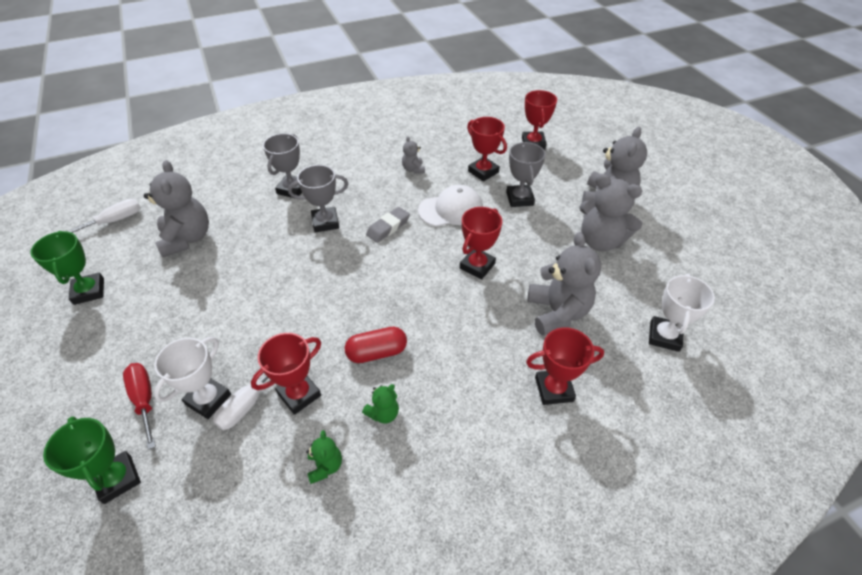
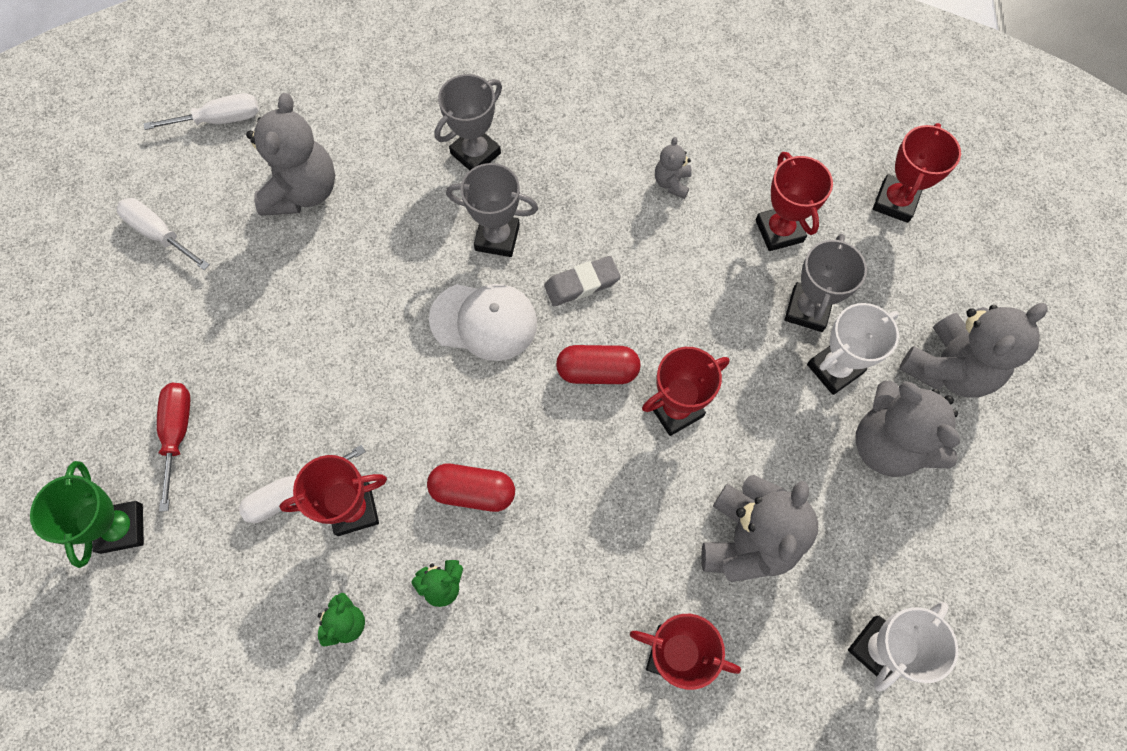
camera: 25 degrees right, 20 degrees up
green trophy [30,231,104,305] -> white screwdriver [117,198,210,270]
white trophy [154,337,231,419] -> white trophy moved to [807,303,899,395]
white cap [418,185,483,226] -> white cap moved to [429,284,537,361]
none -> red capsule [556,345,641,384]

